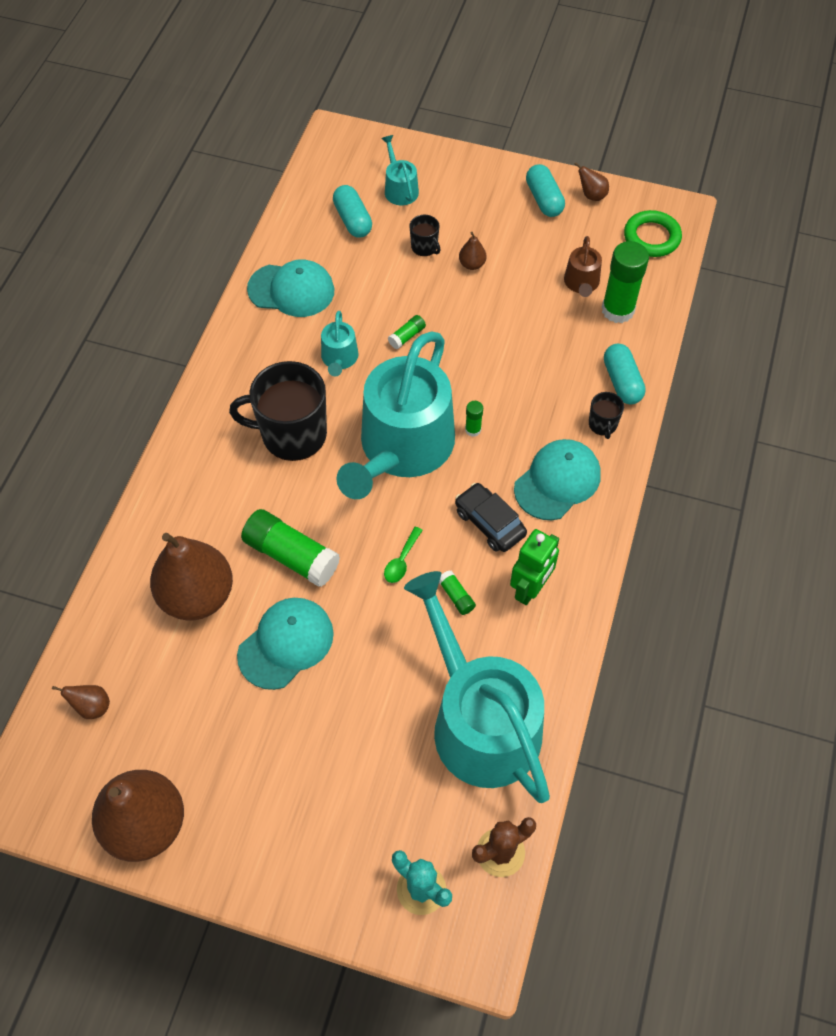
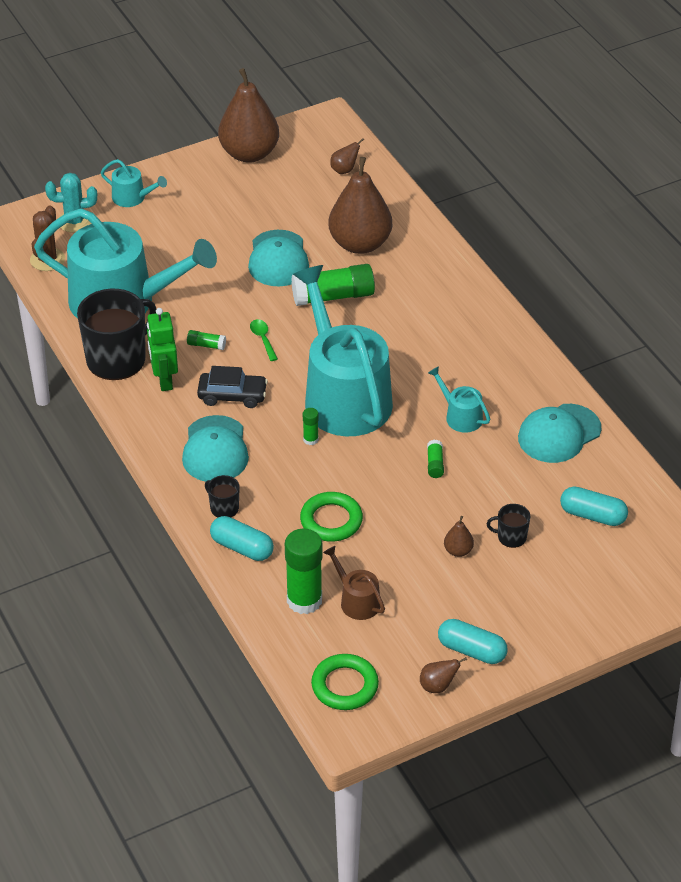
camera: 135 degrees right, 15 degrees down
black mug [229,361,327,461] -> black mug moved to [77,289,156,380]
turquoise watering can [381,135,419,205] -> turquoise watering can moved to [101,159,167,207]
none -> green ring [300,492,363,542]

